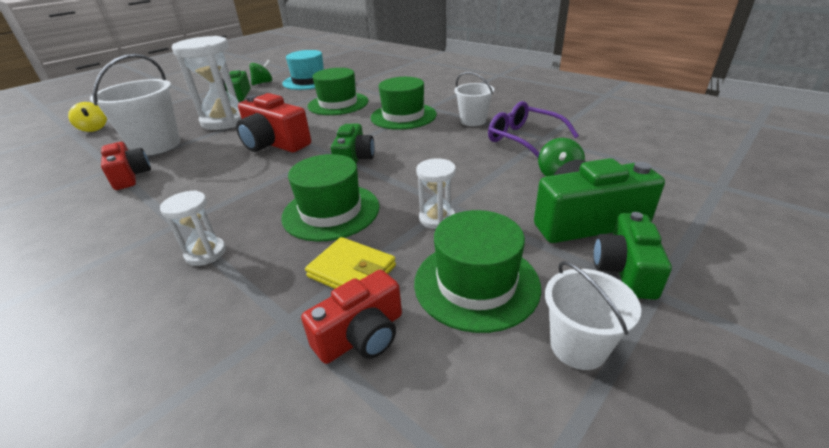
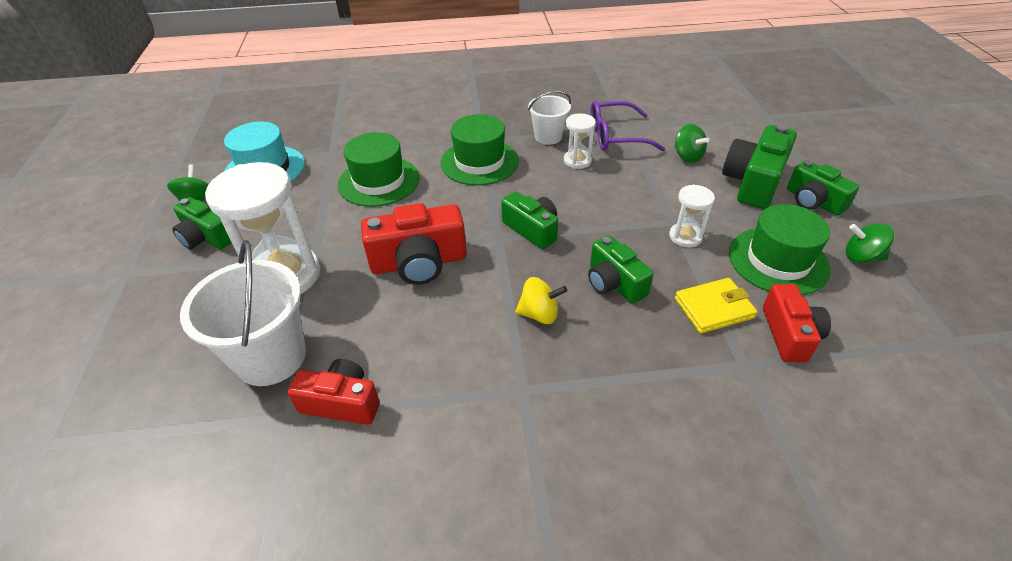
camera: 50 degrees left, 10 degrees up
yellow spinning top [68,102,107,132] -> yellow spinning top moved to [515,277,567,324]
white hourglass [160,190,226,266] -> white hourglass moved to [564,113,596,169]
green hat [281,154,379,242] -> green camera [588,235,654,304]
white bucket [545,261,641,370] -> green spinning top [846,223,894,262]

